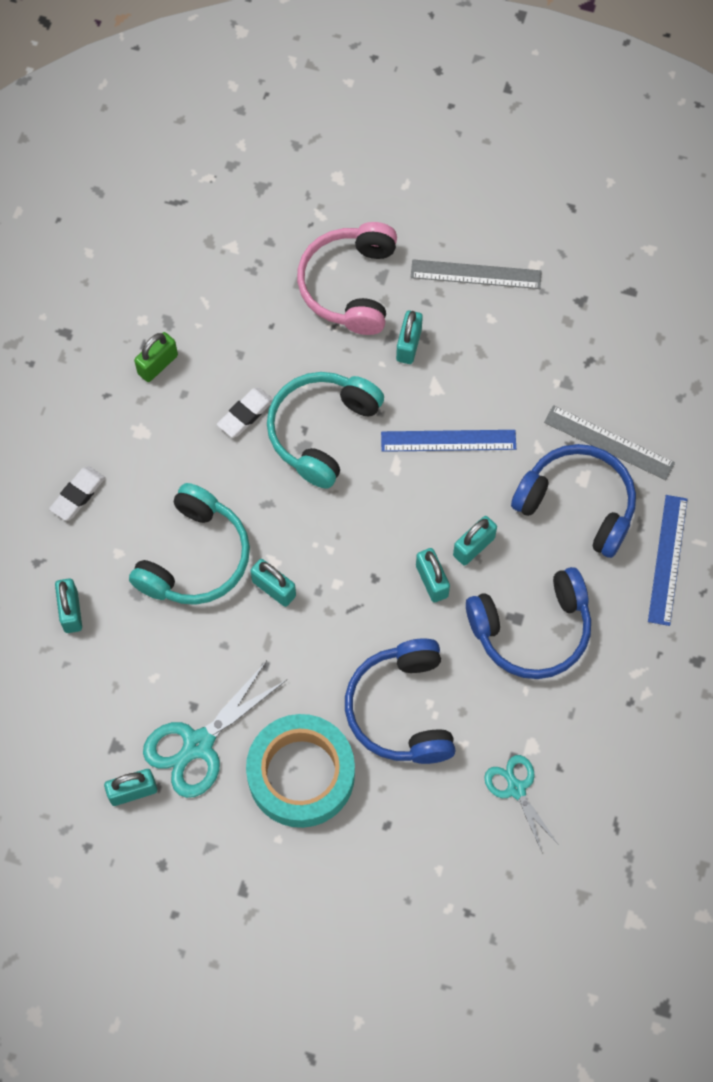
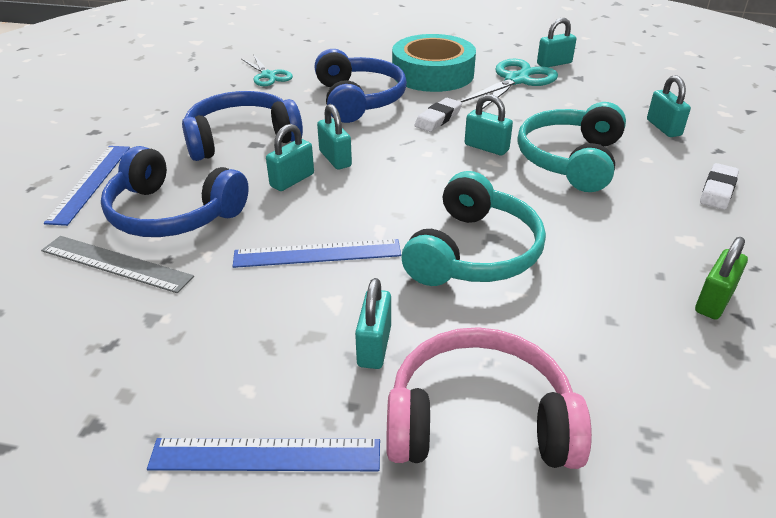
camera: 175 degrees right, 30 degrees down
white eraser [217,387,273,438] -> white eraser moved to [414,98,462,132]
pink headphones [297,222,397,335] -> pink headphones turned 90 degrees counterclockwise [386,327,592,469]
grey ruler [411,259,542,289] -> blue ruler [147,438,380,471]

